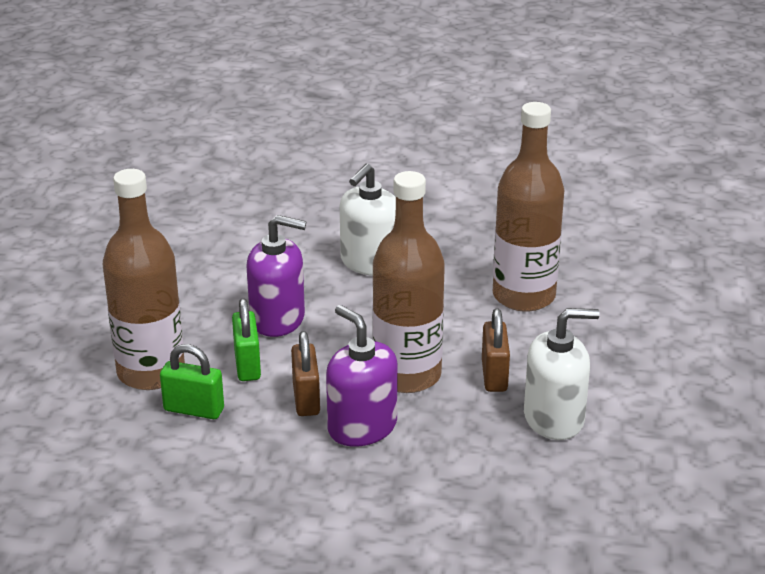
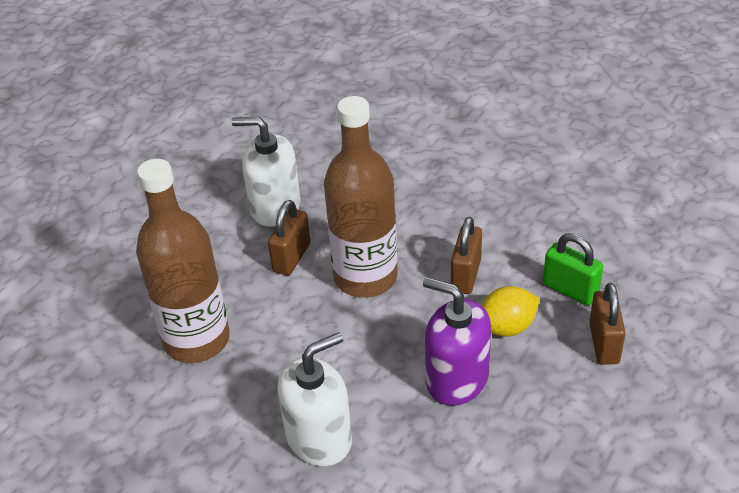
camera: 155 degrees left, 10 degrees up
brown bottle [103,169,185,390] -> brown padlock [589,283,626,365]
green padlock [232,298,261,381] -> yellow lemon [481,286,540,337]
purple soap dispenser [326,305,398,447] -> none

